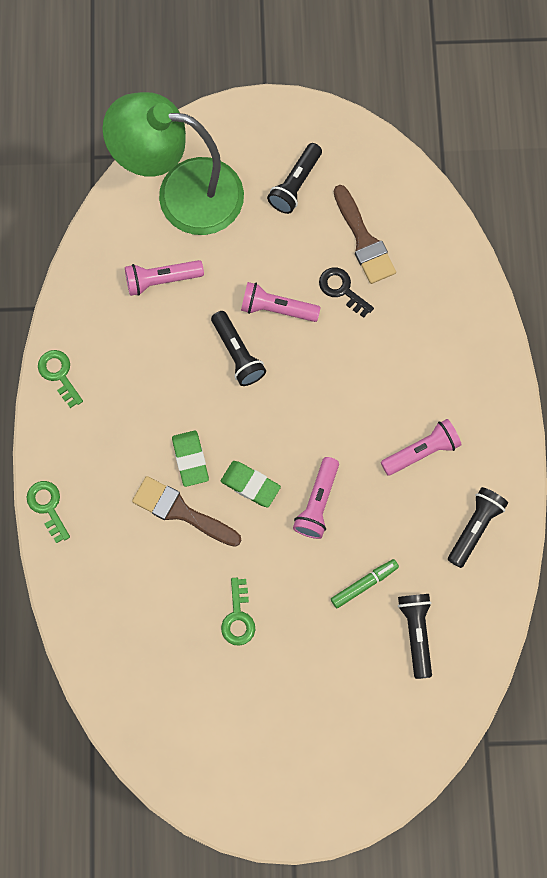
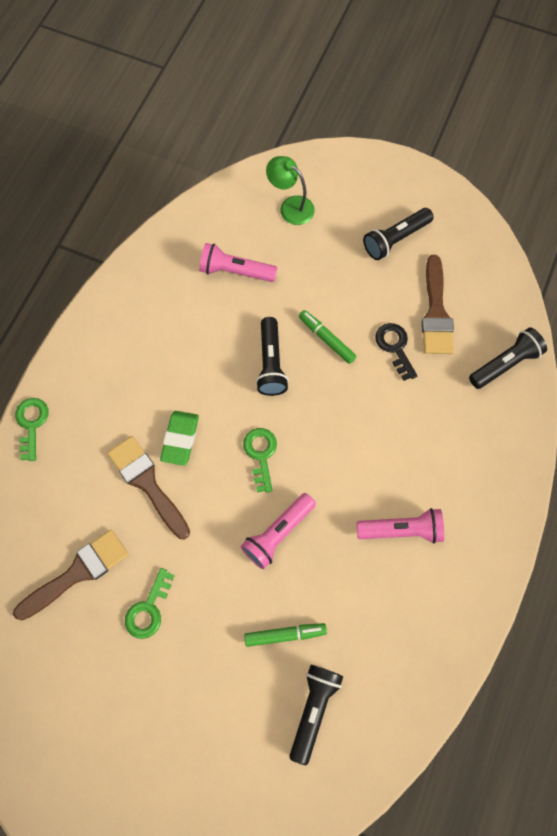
camera: 25 degrees right, 5 degrees down
green key [38,350,83,408] -> green key moved to [243,428,277,493]
green lamp [102,92,244,235] -> green lamp [266,156,315,225], size x0.42
green eraser [221,461,281,507] -> none
pink flashlight [241,282,321,322] -> green marker [299,310,357,364]
black flashlight [448,487,508,568] -> black flashlight moved to [469,327,547,389]
none -> brown brush [13,530,129,620]

